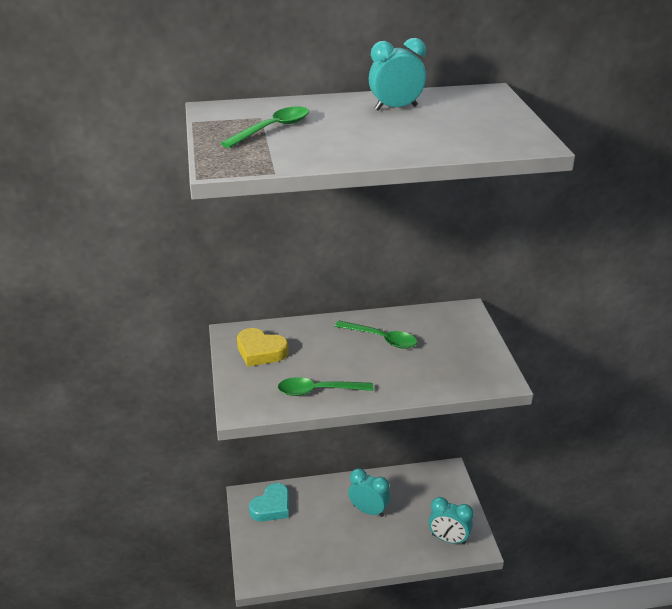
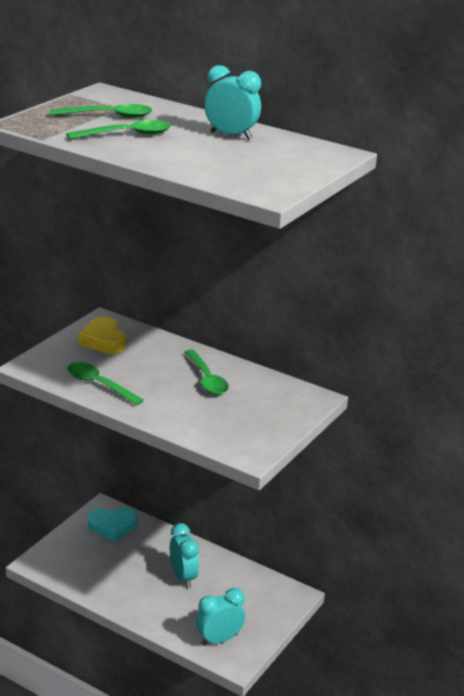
camera: 40 degrees right, 5 degrees down
turquoise clock [429,497,474,545] -> turquoise clock turned 90 degrees clockwise [196,588,245,646]
none -> green spoon [67,120,171,139]

